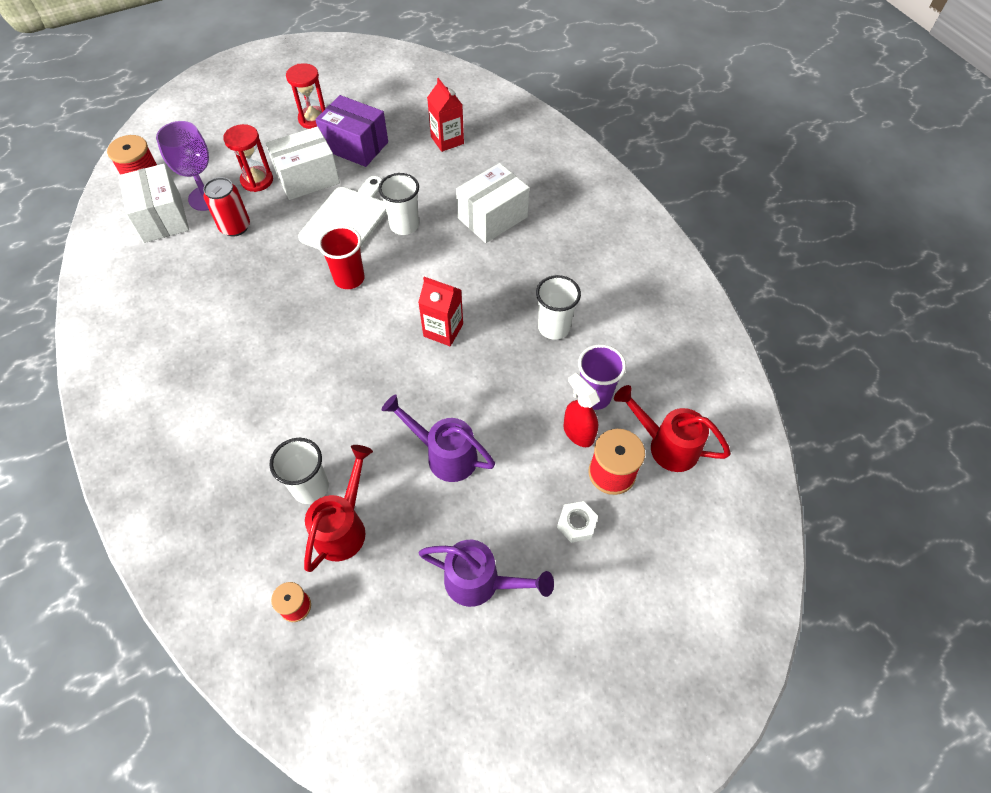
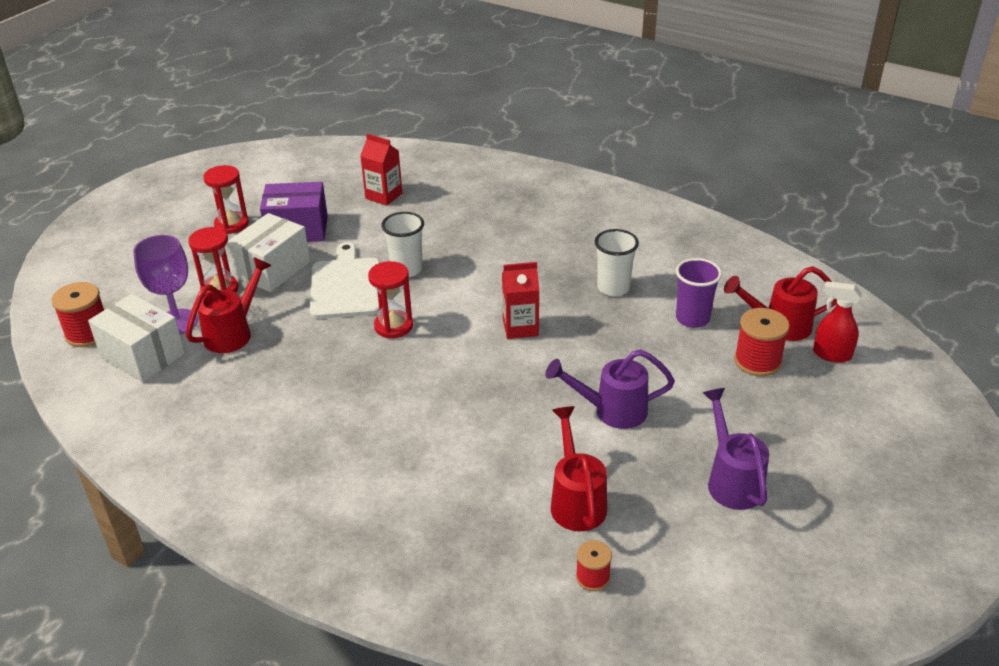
camera: 30 degrees left, 20 degrees down
red can [203,177,250,237] -> red watering can [186,257,272,353]
white cup [269,438,329,504] -> none
red cup [318,226,365,289] -> red hourglass [368,261,413,338]
purple watering can [419,540,554,607] -> purple watering can turned 90 degrees counterclockwise [703,388,769,510]
white box [456,163,529,243] -> none
white nut [557,501,598,543] -> none
red spray bottle [563,373,600,447] -> red spray bottle moved to [813,281,862,363]

